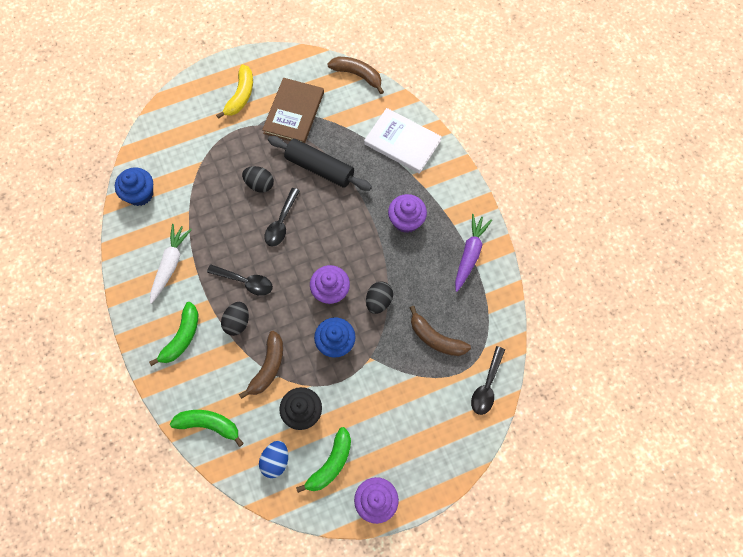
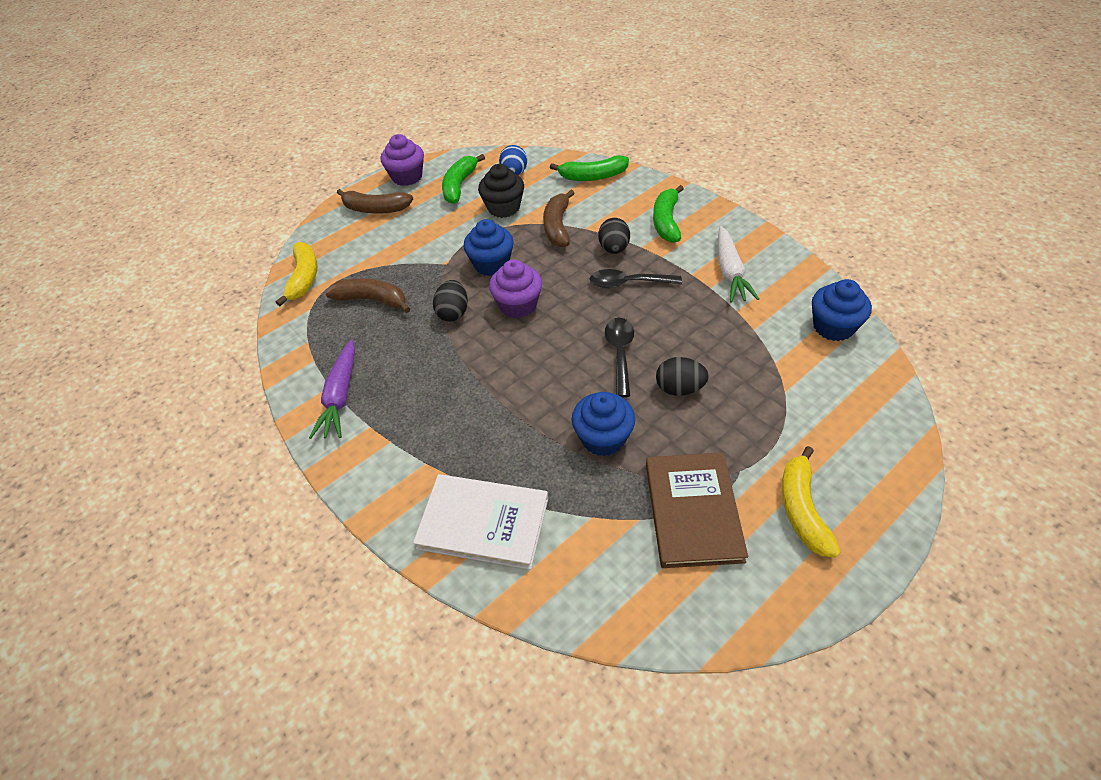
camera: 165 degrees right, 20 degrees down
black rolling pin [268,136,372,191] -> blue cupcake [572,392,635,456]
brown banana [328,57,384,94] -> brown banana moved to [337,189,413,214]
purple cupcake [388,194,427,233] -> none
black spoon [471,346,505,415] -> yellow banana [276,242,317,306]

